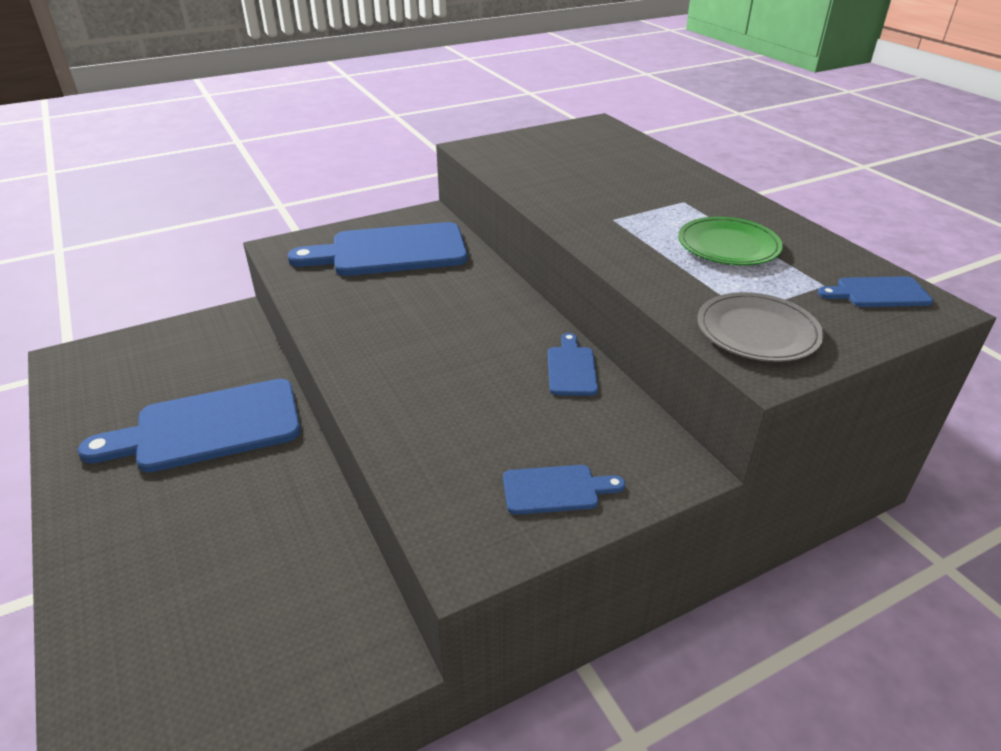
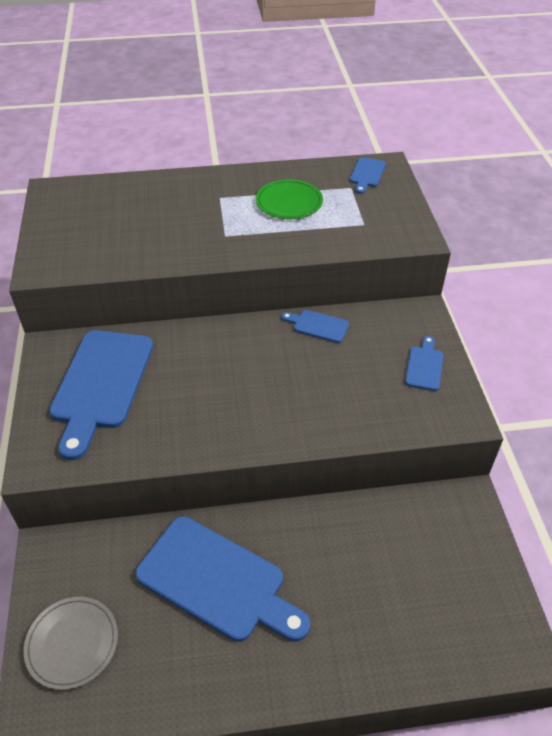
camera: 70 degrees left, 10 degrees up
blue cutting board [78,379,301,472] -> blue cutting board turned 60 degrees counterclockwise [135,516,310,642]
grey plate [697,292,824,362] -> grey plate moved to [24,597,118,690]

